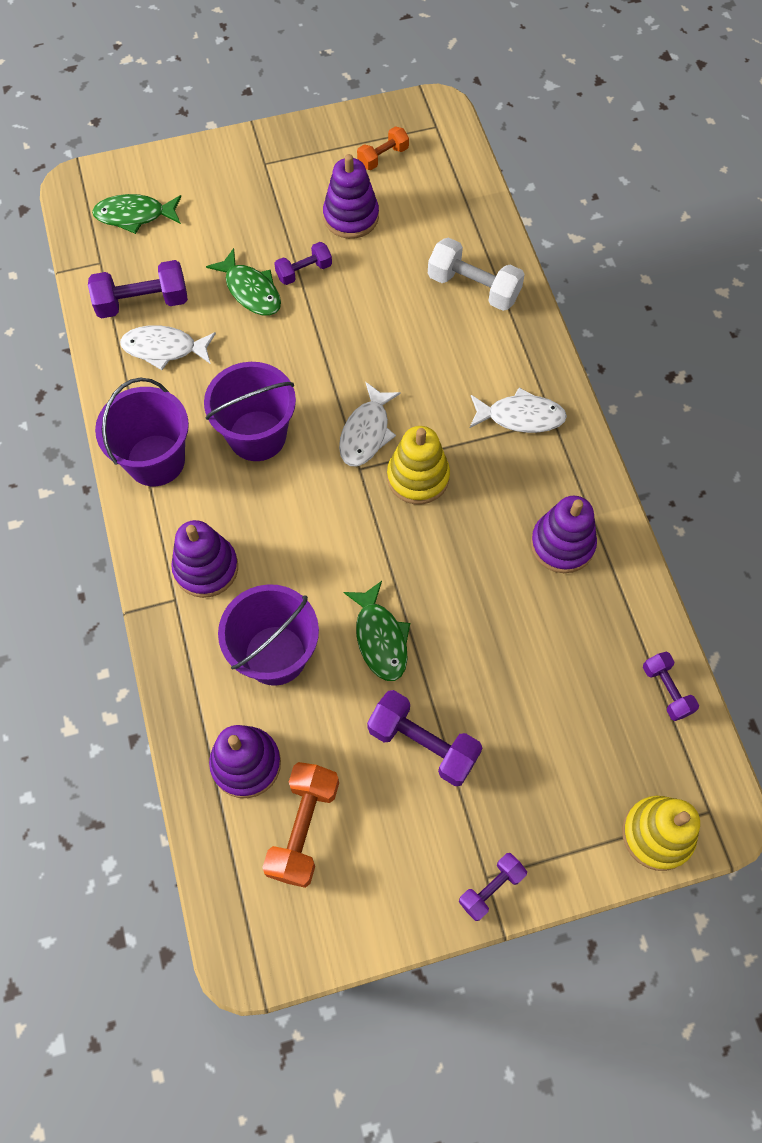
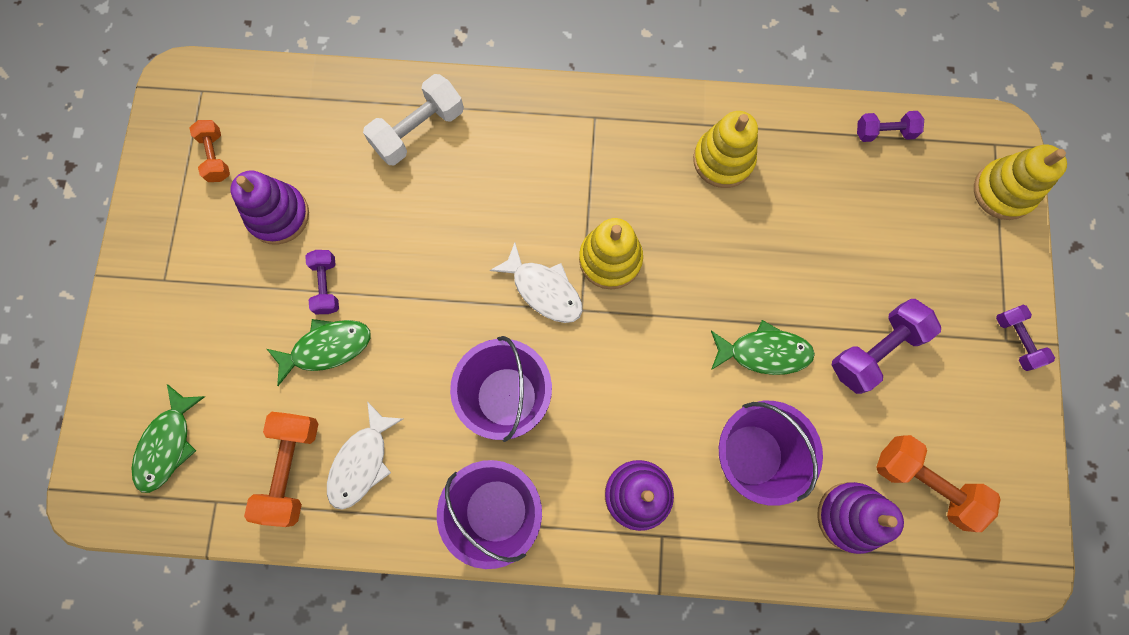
camera: 70 degrees left, 10 degrees up
purple dumbbell [88,260,188,318] -> orange dumbbell [244,412,318,527]
white fish [470,388,567,433] -> none
purple stacking toy [531,496,597,573] -> yellow stacking toy [693,111,758,188]

